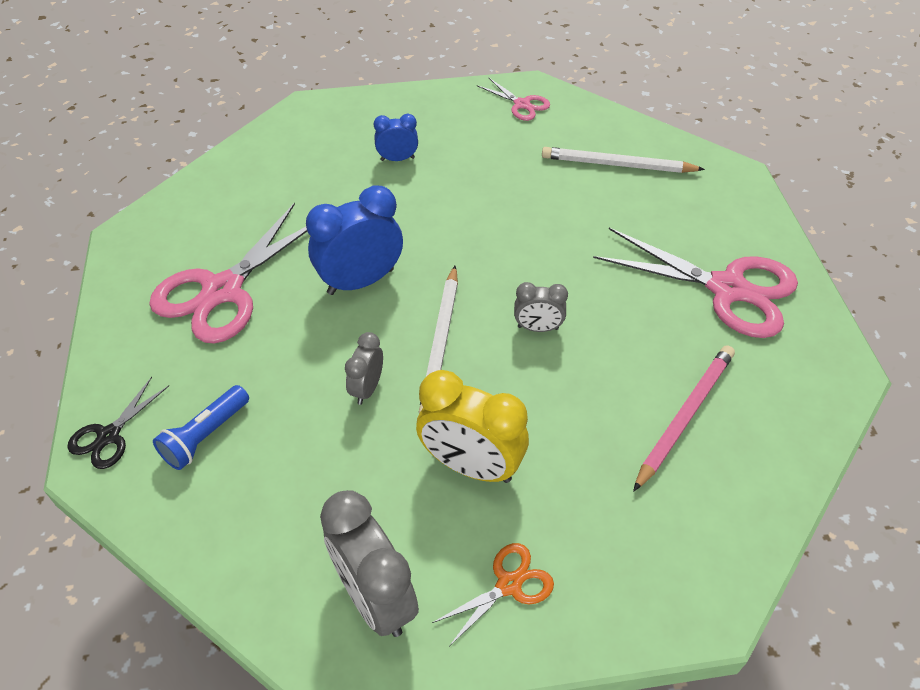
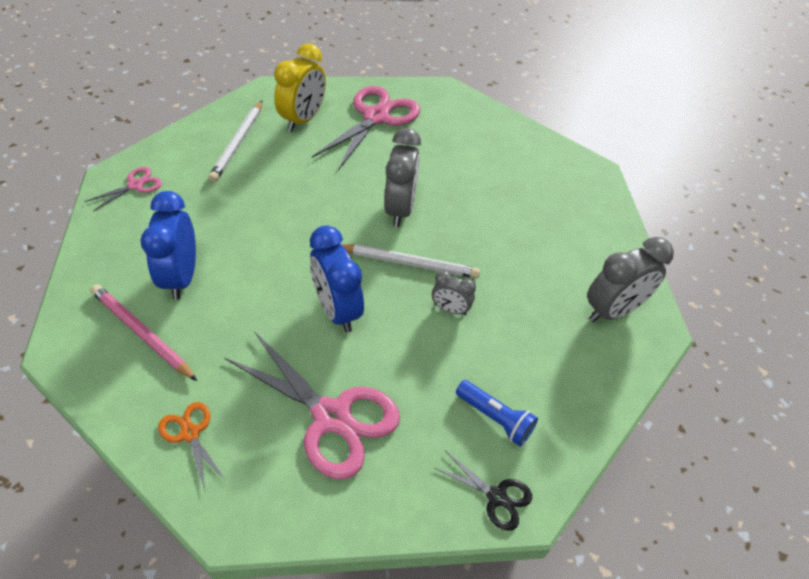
camera: 90 degrees left, 0 degrees up
blue clock [374,114,418,161] -> blue clock [140,191,196,300], size x1.85
yellow clock [416,370,529,483] -> yellow clock moved to [274,43,326,132]
orange scissors [432,543,554,646] -> orange scissors moved to [158,402,227,491]
grey clock [514,282,568,332] -> grey clock [384,128,421,227], size x1.85
pink pencil [633,345,735,491] -> pink pencil moved to [90,284,197,381]

